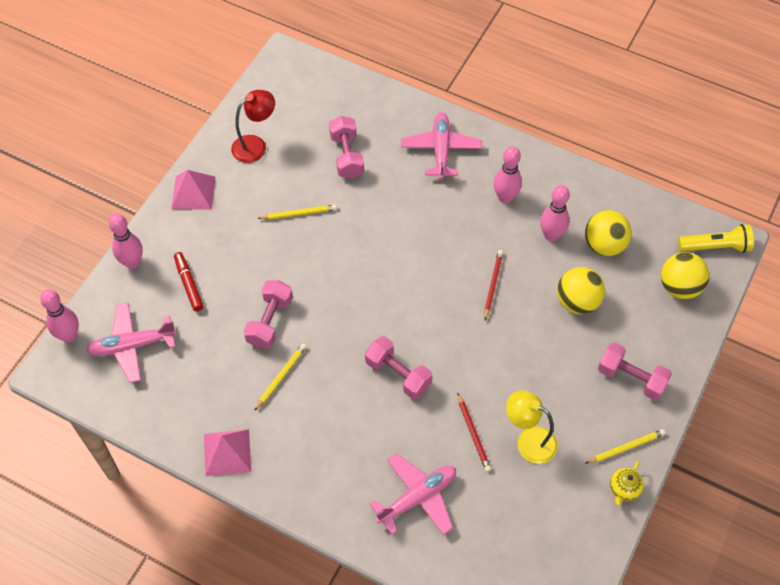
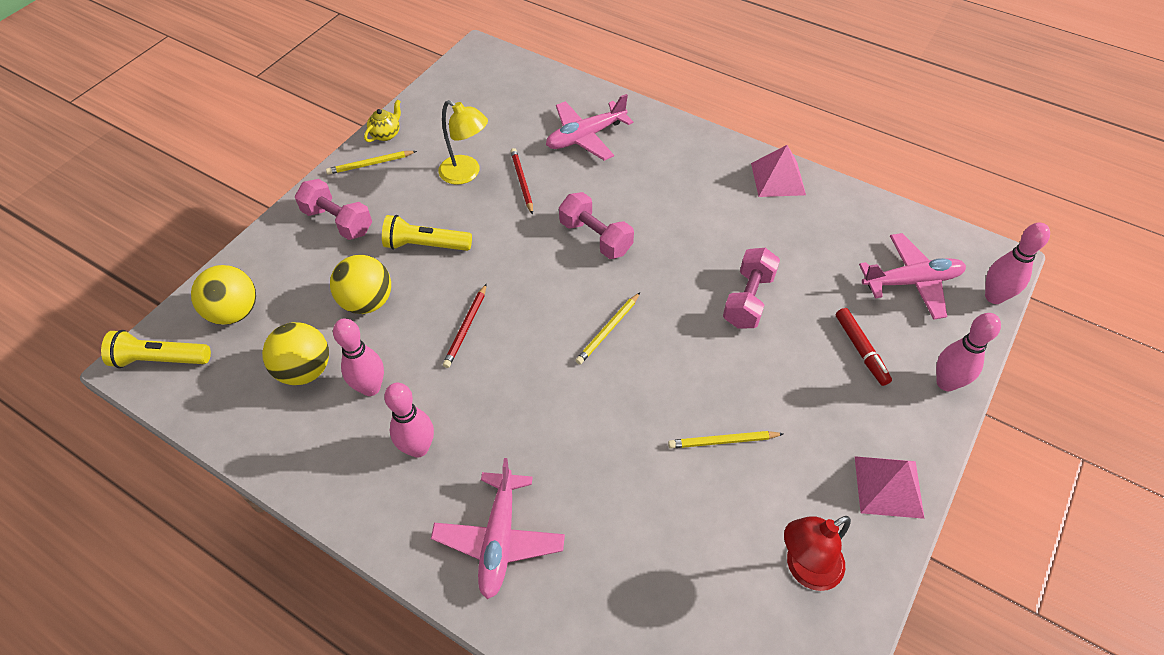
camera: 175 degrees left, 5 degrees down
yellow pencil [254,343,307,411] -> yellow pencil moved to [575,292,640,365]
pink dumbbell [329,116,364,179] -> none
none -> yellow flashlight [382,215,472,251]

